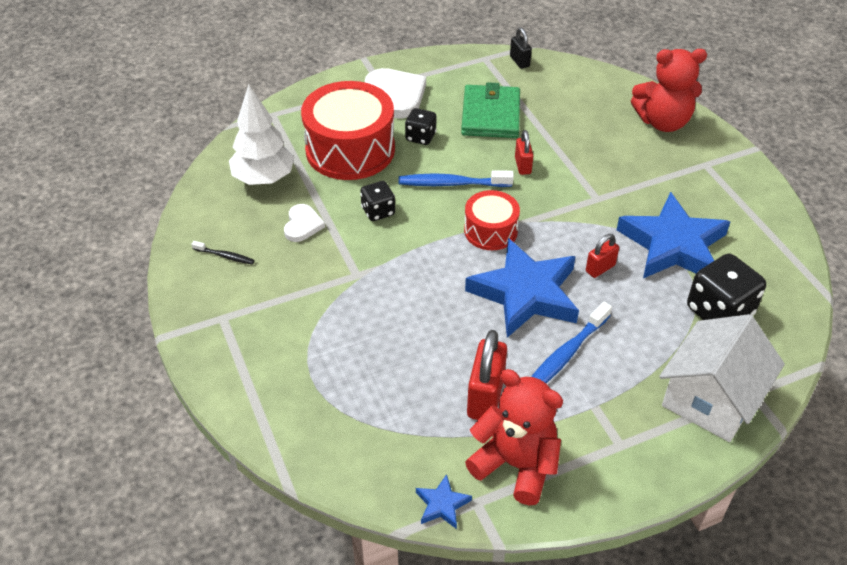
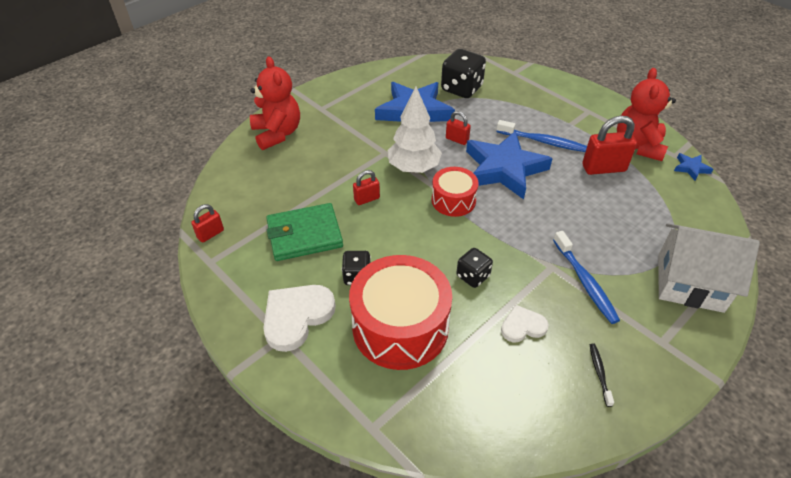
camera: 110 degrees left, 0 degrees up
white tree [229,84,295,185] -> white tree moved to [388,87,442,173]
blue toothbrush [399,170,514,187] -> blue toothbrush moved to [553,231,620,324]
black padlock [510,27,532,69] -> red padlock [191,204,224,243]
white house [659,314,785,442] -> white house moved to [658,223,760,313]

